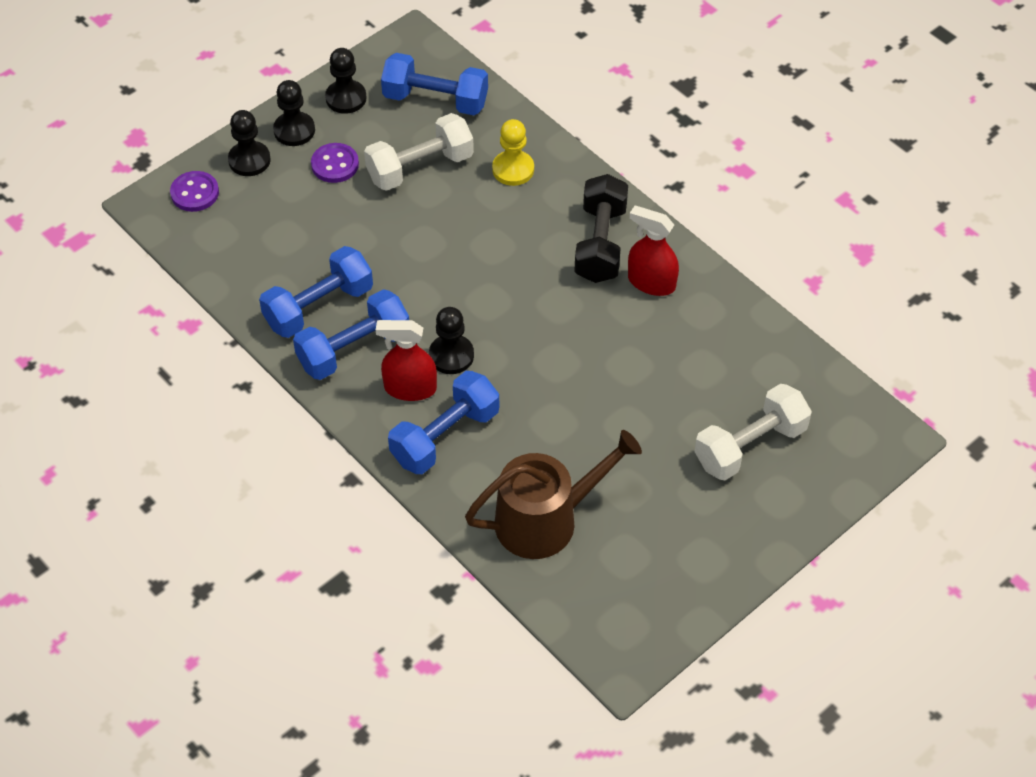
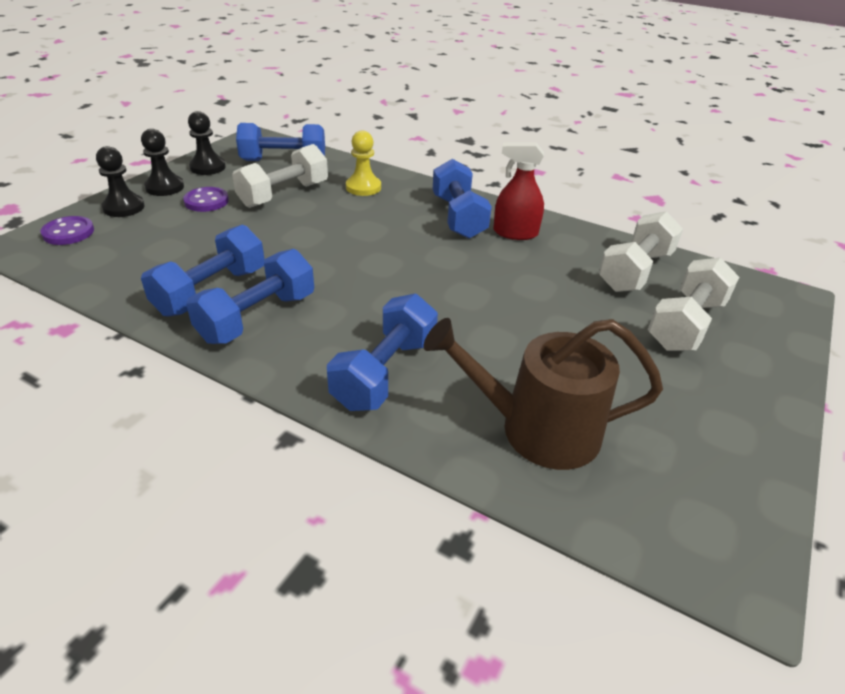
camera: 20 degrees left, 15 degrees down
red spray bottle [376,320,437,401] -> none
black pawn [429,307,474,374] -> none
brown watering can [465,430,642,559] -> brown watering can turned 135 degrees counterclockwise [423,318,663,470]
black dumbbell [574,174,628,283] -> blue dumbbell [433,159,492,239]
none -> white dumbbell [598,211,683,292]

